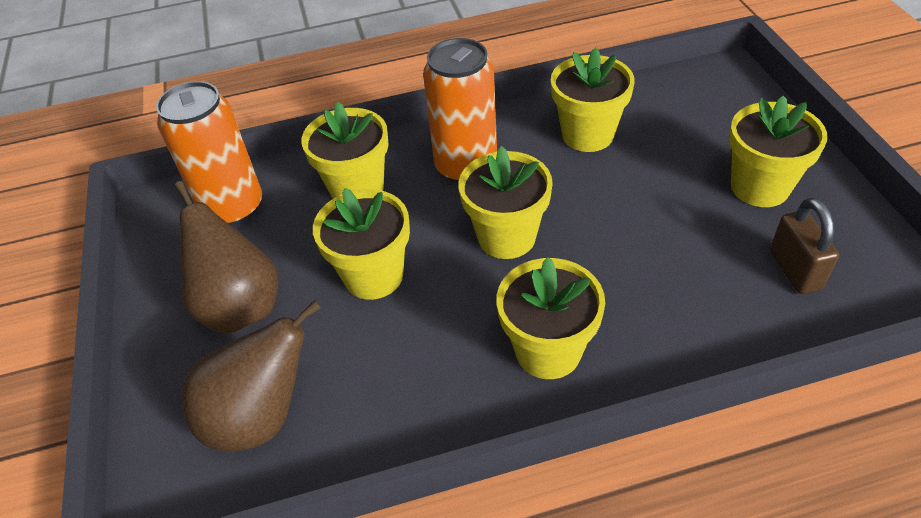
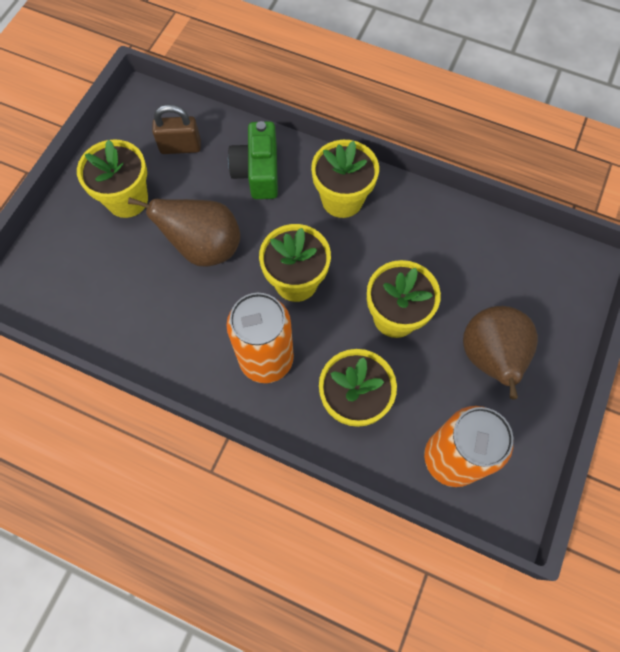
camera: 145 degrees left, 20 degrees up
brown pear [181,300,321,452] -> brown pear moved to [128,197,240,267]
yellow flower pot [551,48,635,152] -> none
brown padlock [770,198,839,294] -> brown padlock turned 60 degrees clockwise [152,105,201,154]
none -> green camera [228,121,278,199]

